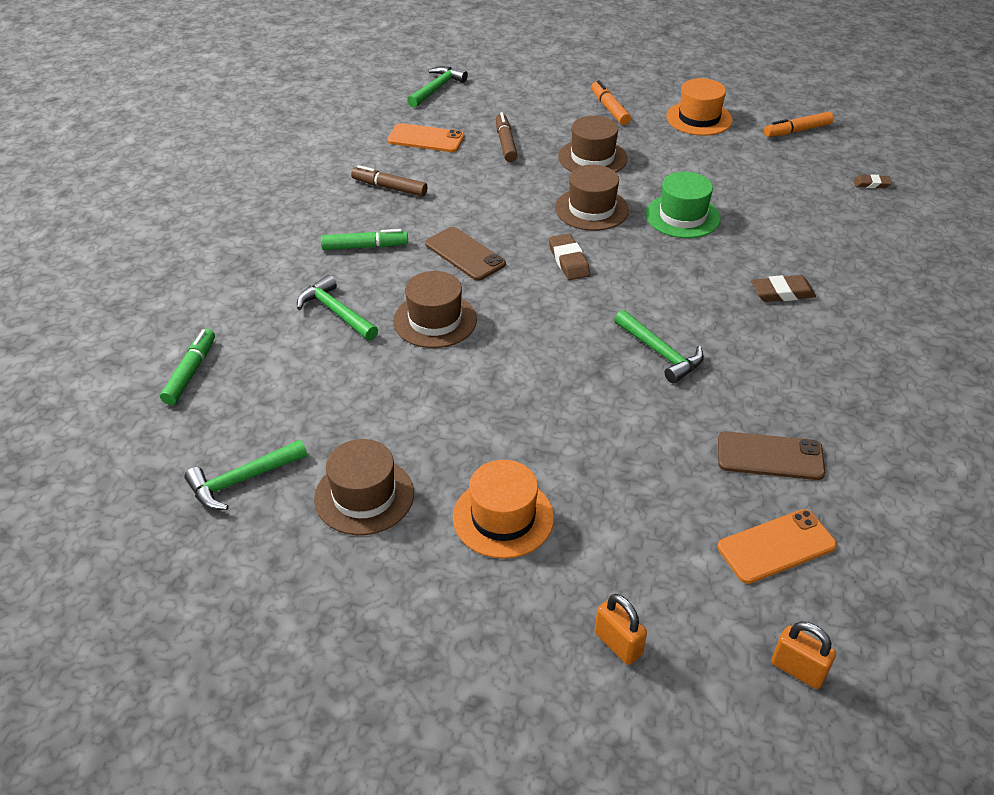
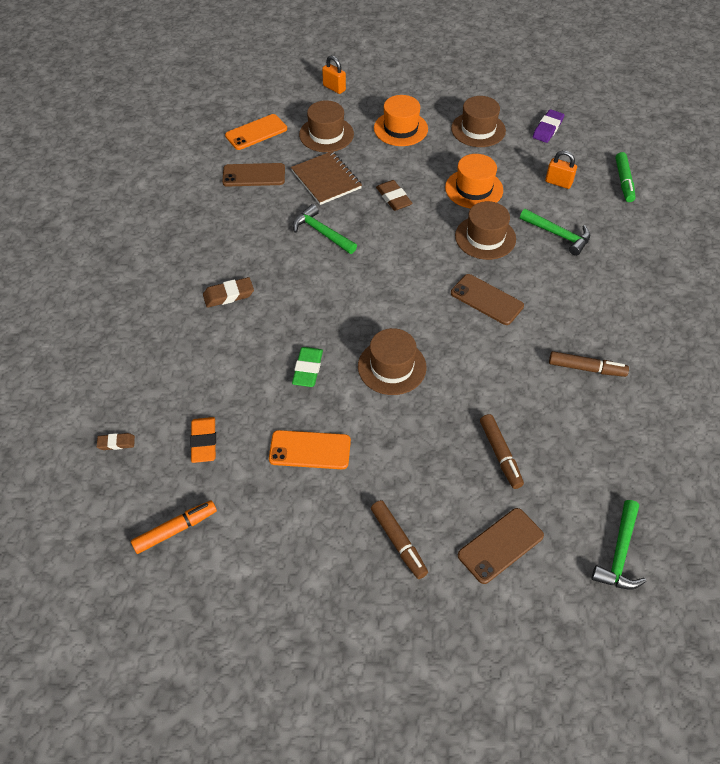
camera: 170 degrees right, 10 degrees up
green hammer [184,440,307,510] -> purple eraser [533,109,564,143]
green marker [321,229,408,250] -> none
orange phone [387,123,464,152] -> orange phone moved to [269,430,351,469]
brown eraser [549,233,590,280] -> brown eraser moved to [376,180,412,211]
brown hat [558,116,627,172] -> brown hat moved to [299,100,354,152]
orange marker [591,80,631,125] -> brown marker [371,500,428,579]
green hat [646,172,721,238] -> green eraser [292,347,323,387]
orange hat [666,78,733,136] -> orange hat moved to [445,154,503,209]
orange padlock [771,621,836,689] -> orange padlock moved to [545,150,577,189]
none -> orange eraser [190,417,216,463]
none -> brown notebook [291,151,362,205]
none -> brown phone [458,508,544,584]

